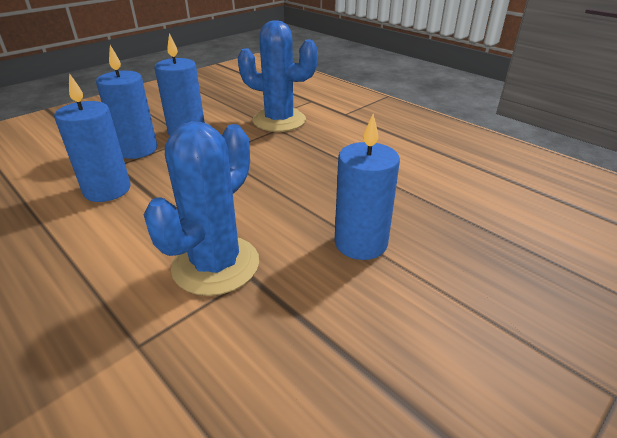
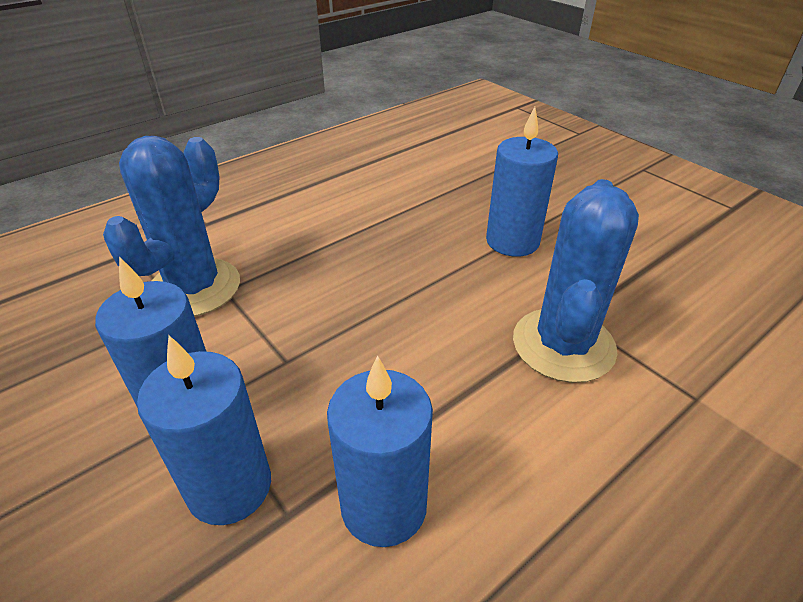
camera: 85 degrees left, 5 degrees up
blue cactus [144,121,259,296] -> blue cactus turned 75 degrees clockwise [513,179,639,383]

